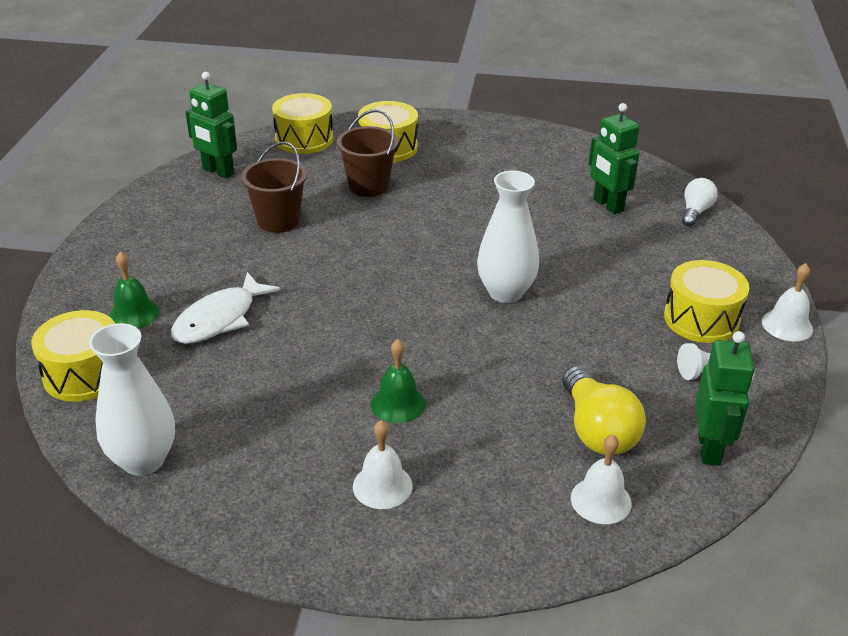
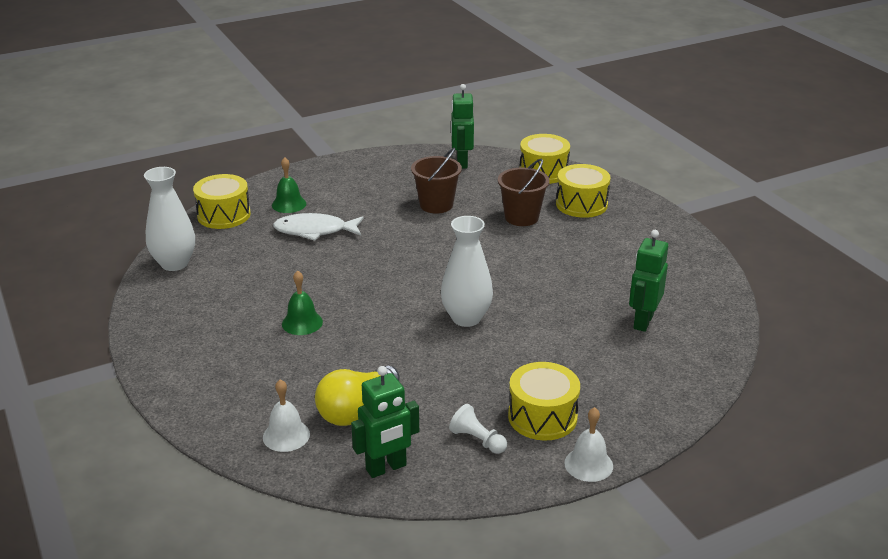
camera: 55 degrees right, 5 degrees down
white bell [353,420,413,509] -> none
white light bulb [682,178,718,227] -> none

